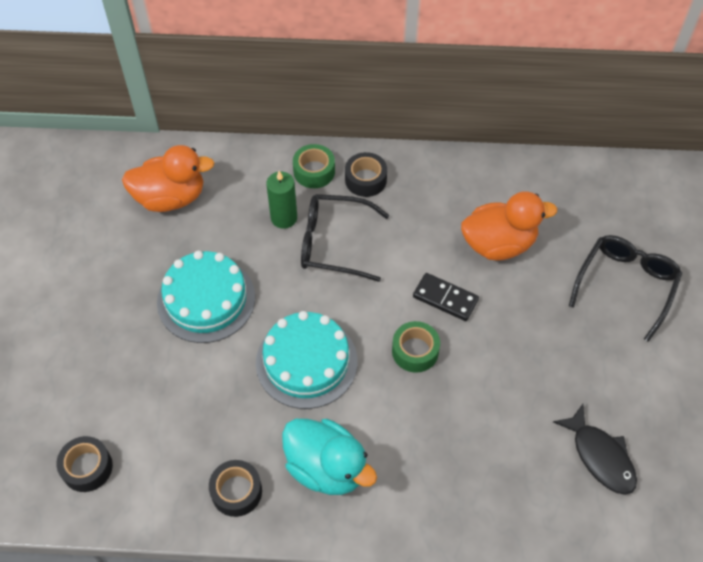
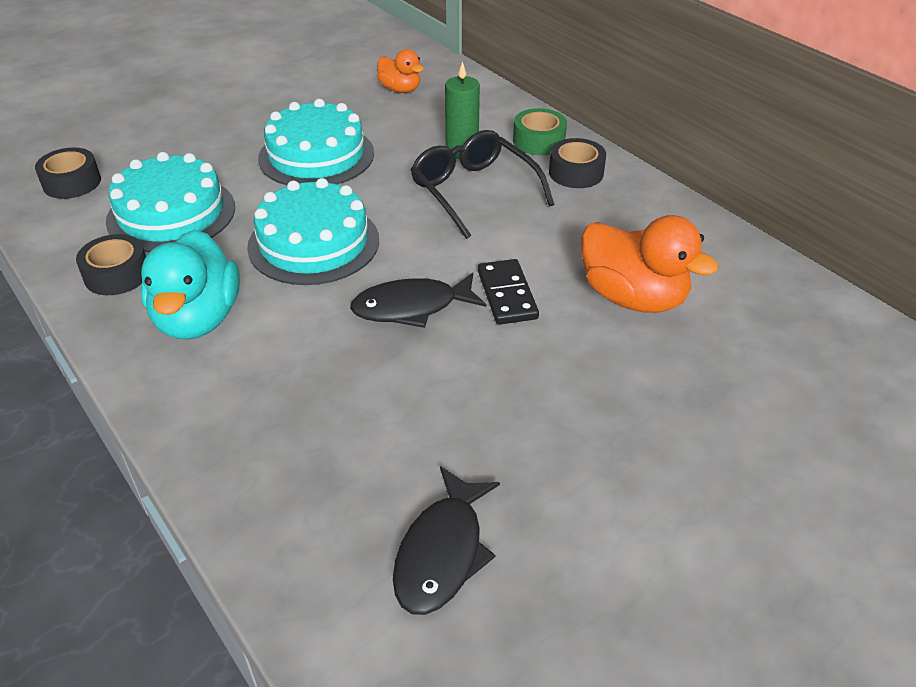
camera: 50 degrees right, 15 degrees down
orange duck [122,145,215,212] -> orange duck [377,49,424,93], size x0.58
green tape [392,321,440,373] -> black fish [350,272,486,328]
black glasses [569,235,682,342] -> none
none -> turquoise cake [106,152,235,252]

